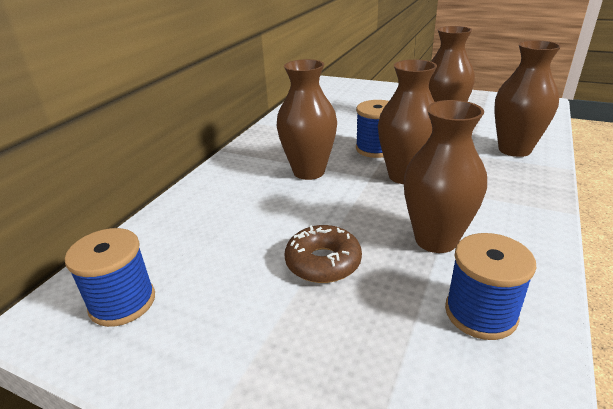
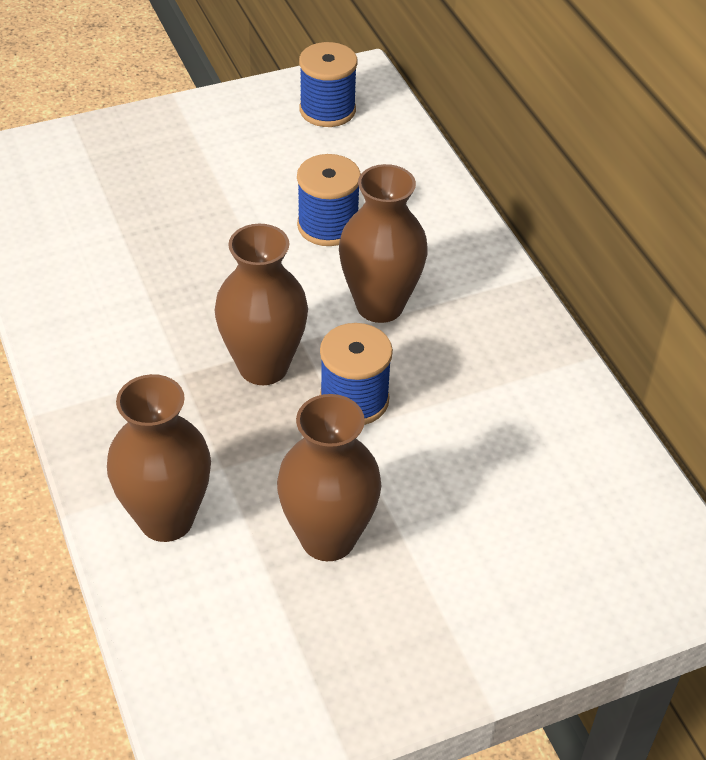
camera: 130 degrees right, 15 degrees up
brown donut [285,225,362,283] -> none
brown vase [404,100,487,253] -> none
blue spool [445,233,536,340] -> blue spool moved to [297,154,361,246]

